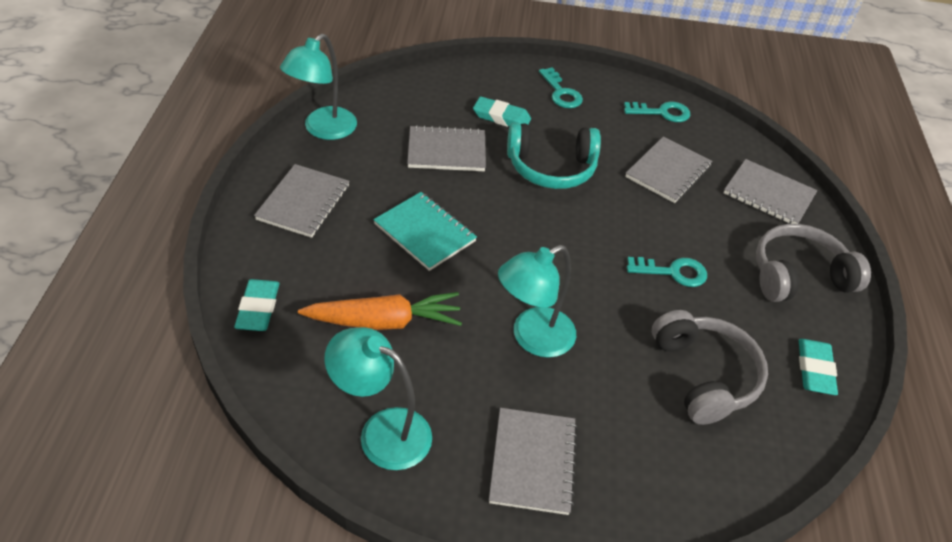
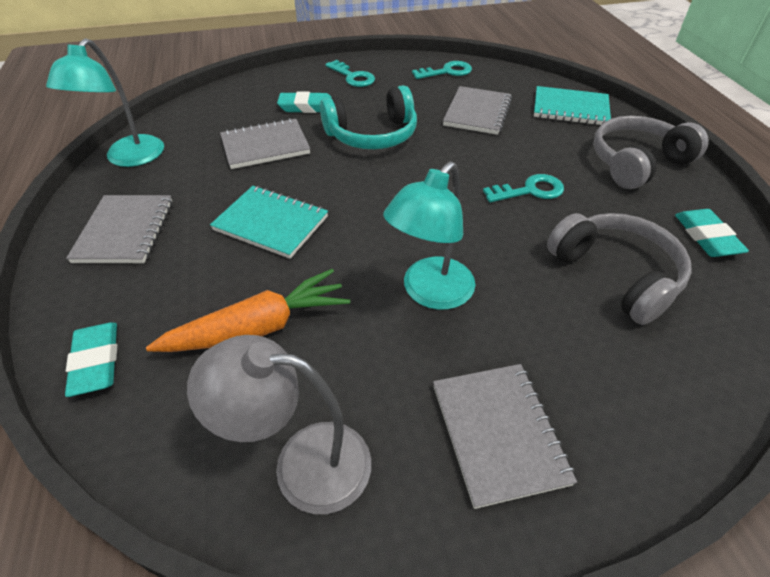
camera: 15 degrees left, 0 degrees up
turquoise lamp [324,327,432,470] -> grey lamp [187,335,371,514]
grey notebook [724,159,817,224] -> turquoise notebook [534,86,611,125]

